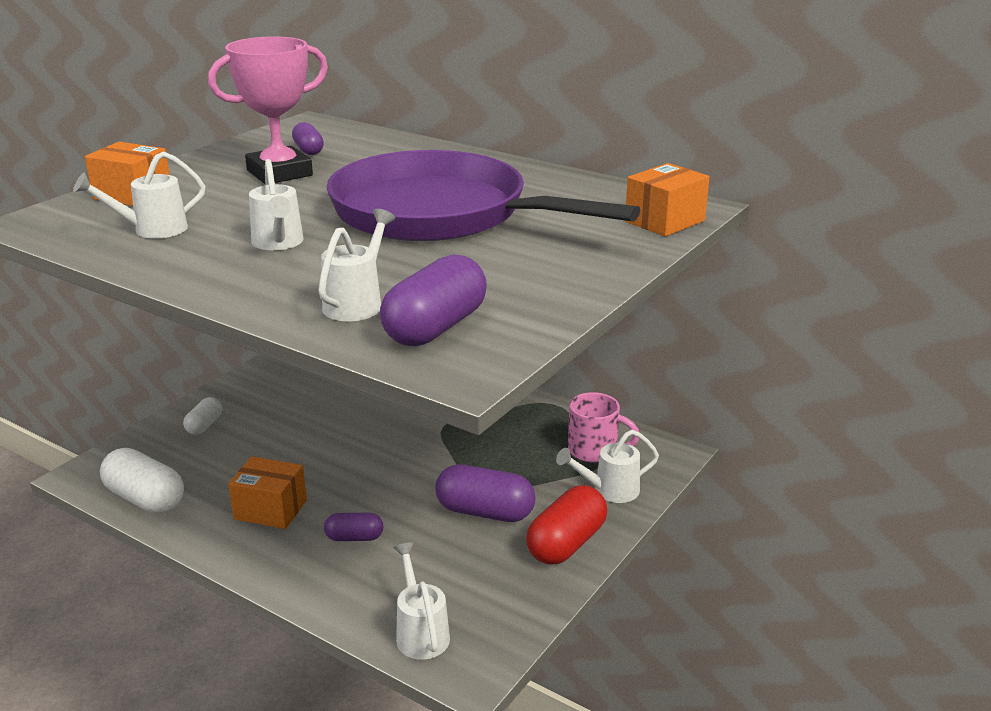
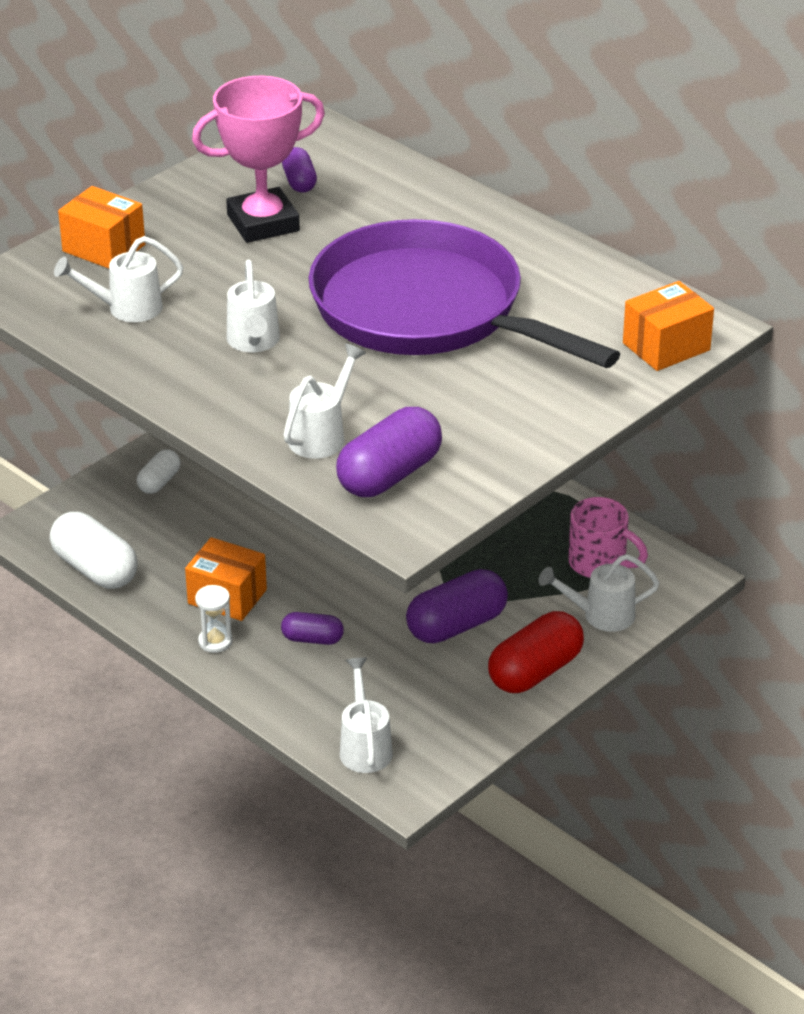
camera: 10 degrees right, 10 degrees up
purple capsule [435,464,536,522] -> purple capsule turned 60 degrees counterclockwise [406,569,508,643]
none -> white hourglass [195,585,232,653]

